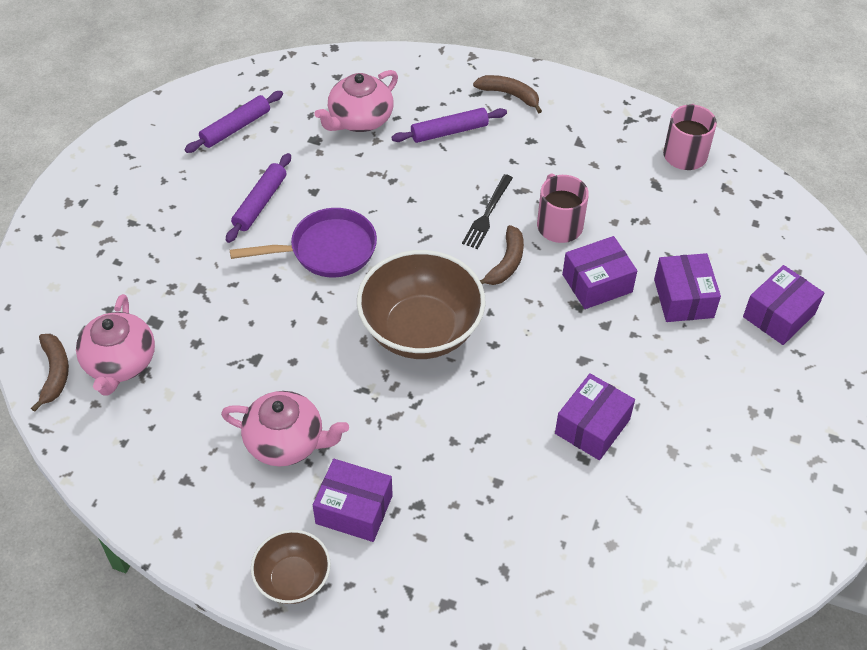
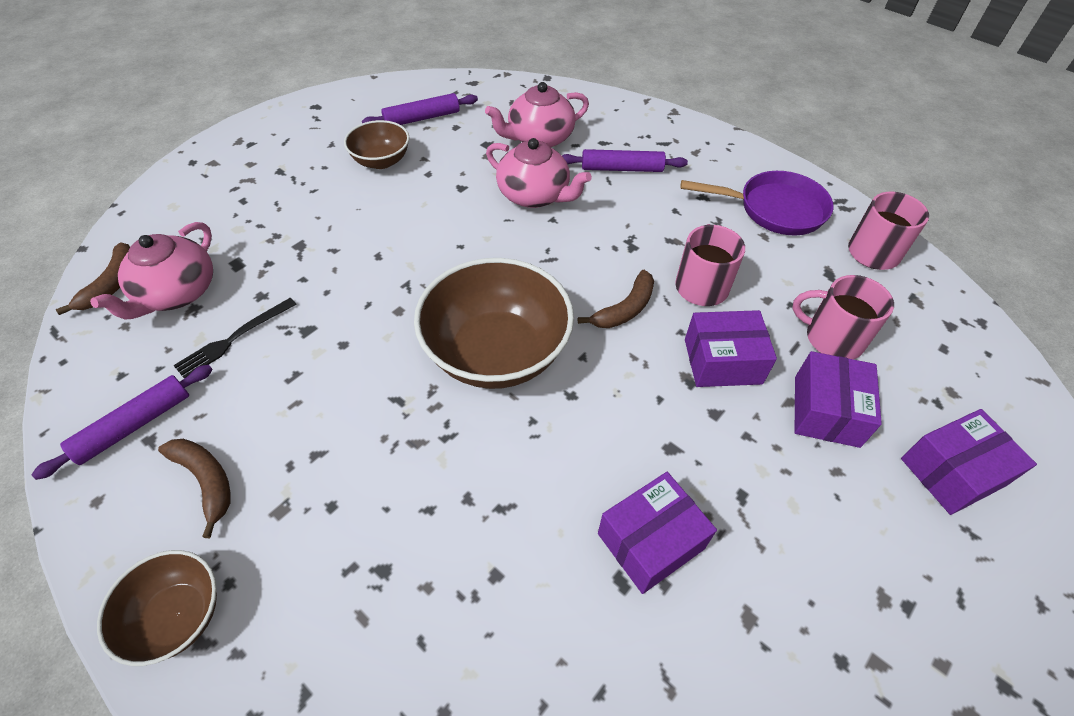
camera: 20 degrees right, 0 degrees up
pink teapot [221,391,349,466] -> pink teapot moved to [486,138,592,208]
purple rolling pin [226,153,291,243] -> purple rolling pin moved to [32,365,213,480]
purple pan [230,208,377,278] -> purple pan moved to [681,171,834,235]
purple box [313,459,393,542] -> none
black fork [462,174,513,249] -> black fork moved to [173,298,297,379]
brown banana [473,75,542,113] -> brown banana moved to [158,439,230,538]
none -> brown bowl [344,120,409,169]
none -> pink mug [792,275,894,359]

